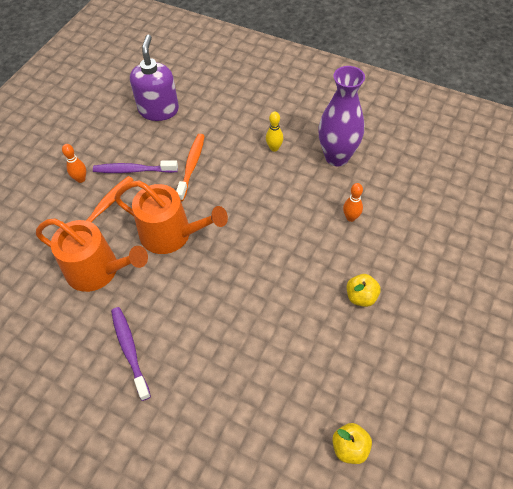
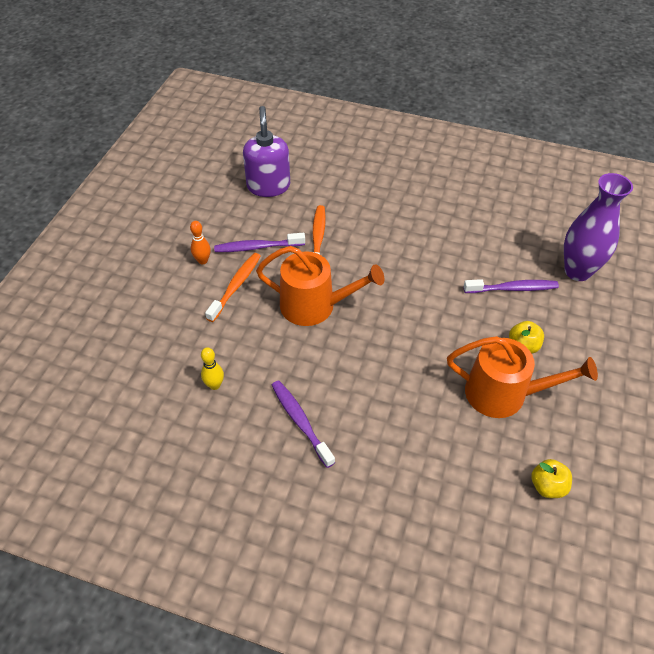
camera: 10 degrees left, 5 degrees down
orange watering can [36,219,148,292] -> orange watering can moved to [447,336,598,418]
yellow bowling pin [266,112,283,152] -> yellow bowling pin moved to [201,347,224,390]
purple vase [319,66,365,166] -> purple vase moved to [564,173,633,281]
orange bowling pin [343,183,363,222] -> none
none -> purple toothbrush [464,279,559,293]

